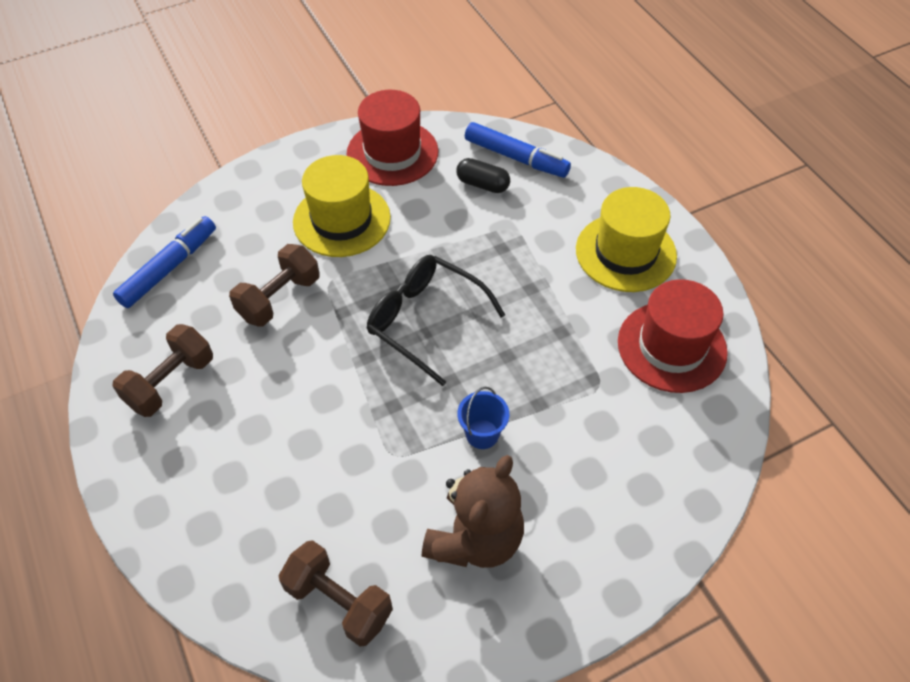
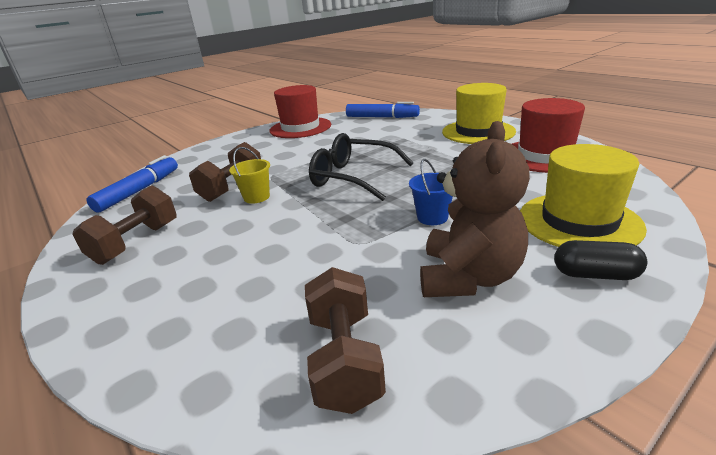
camera: 10 degrees left, 25 degrees down
brown dumbbell [278,540,393,647] -> brown dumbbell turned 60 degrees clockwise [305,267,386,414]
yellow hat [293,155,391,257] -> yellow hat moved to [520,144,647,247]
black capsule [456,158,510,193] -> black capsule moved to [554,240,647,280]
none -> yellow bucket [229,147,270,204]

